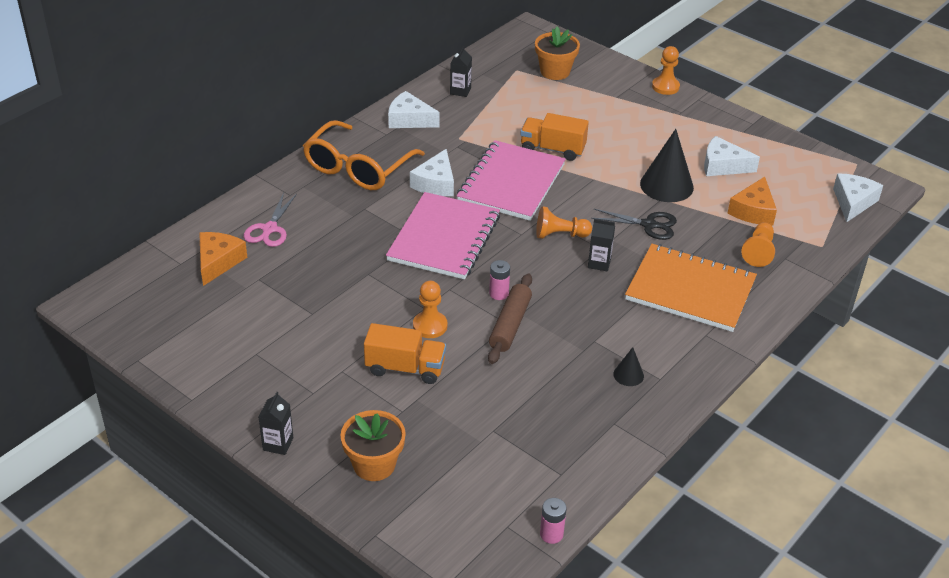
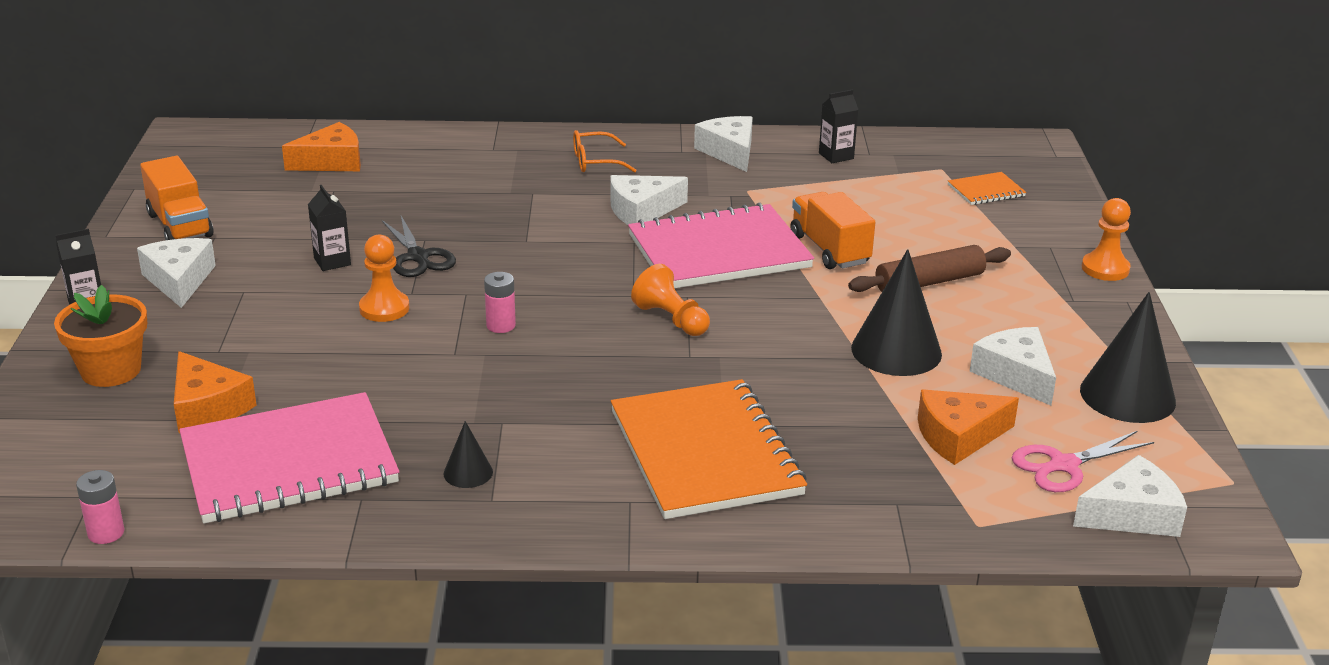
camera: 50 degrees right, 10 degrees down
pink scissors [244,193,297,247] -> pink scissors moved to [1012,431,1154,492]
orange glasses [303,120,425,190] -> orange glasses [573,130,637,173], size x0.48
orange truck [364,323,446,384] -> orange truck moved to [140,156,214,240]
pink notebook [386,192,500,279] -> pink notebook moved to [179,392,399,523]
brown rolling pin [488,273,532,364] -> brown rolling pin moved to [848,245,1011,292]
orange flower pot [535,27,580,80] -> orange notebook [948,172,1026,205]
black carton [588,219,615,272] -> black carton moved to [308,185,351,271]
black scissors [591,209,677,240] -> black scissors moved to [382,216,456,277]
orange pawn [741,222,775,267] -> none
none -> white cheese [137,238,216,308]
none -> orange cheese [174,351,257,433]
none -> black cone [1080,292,1176,423]

